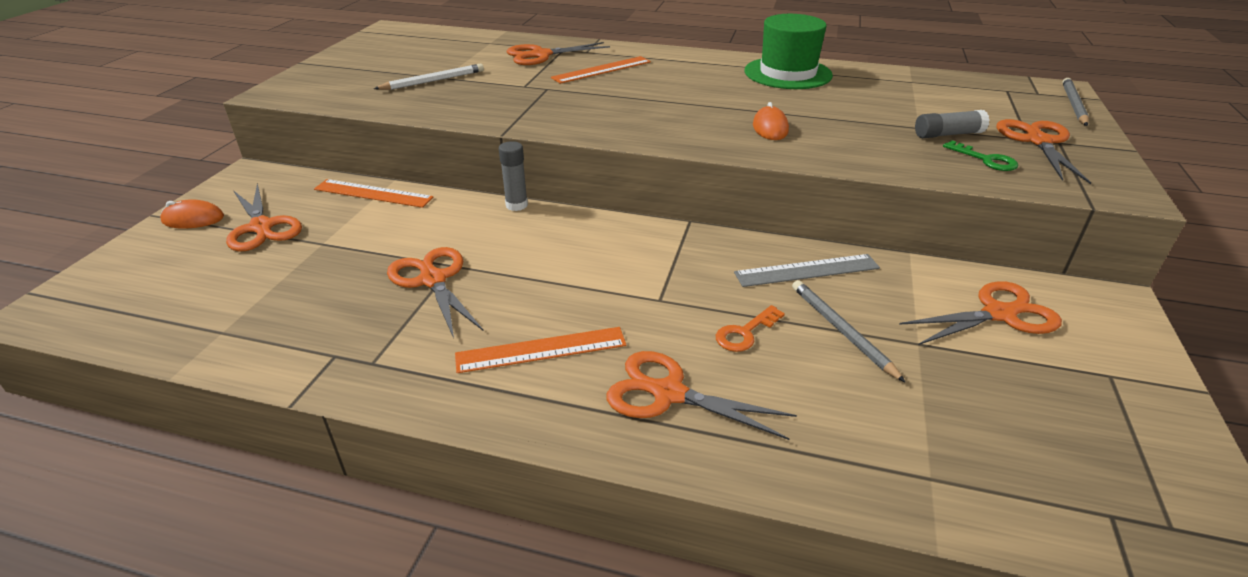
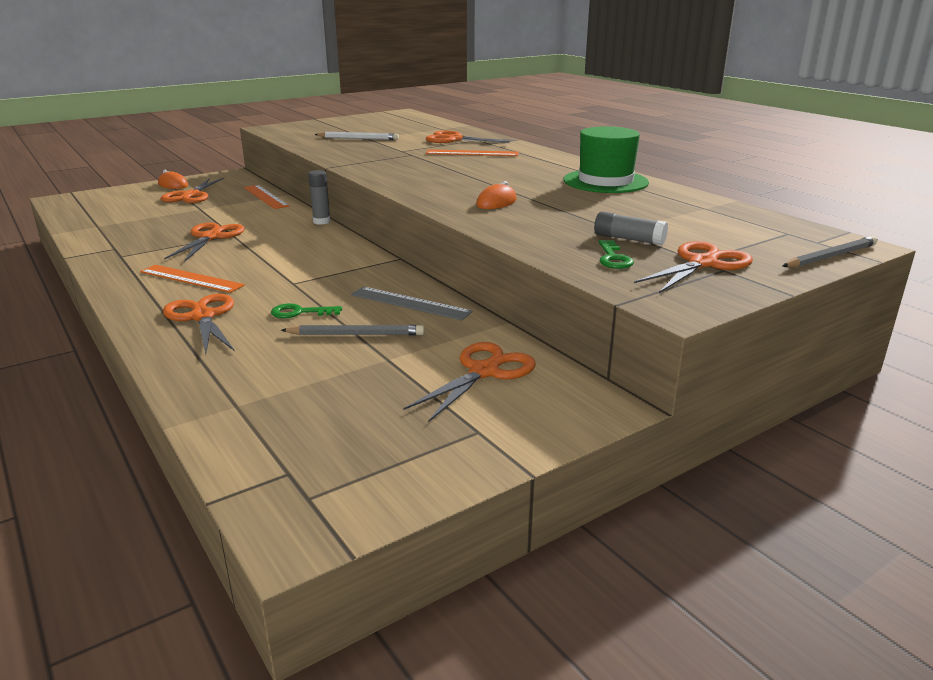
camera: 40 degrees right, 10 degrees down
orange key [716,305,785,352] -> green key [271,303,342,318]
grey pencil [792,280,906,383] -> grey pencil turned 75 degrees clockwise [281,325,424,335]
orange scissors [899,281,1062,345] -> orange scissors turned 75 degrees counterclockwise [403,342,536,422]

